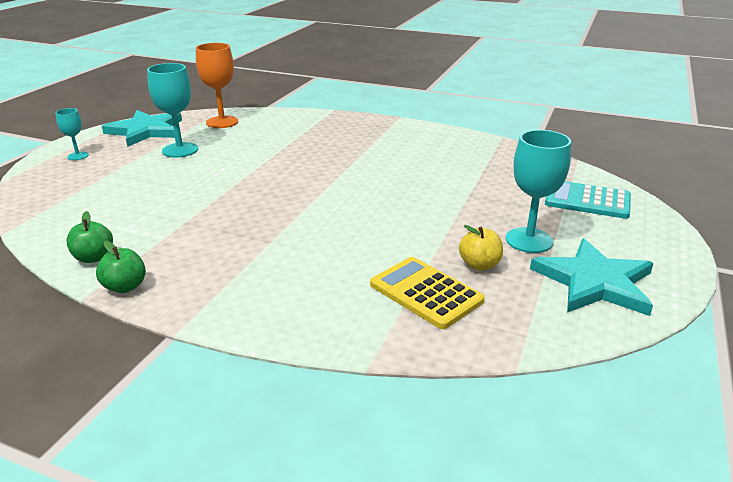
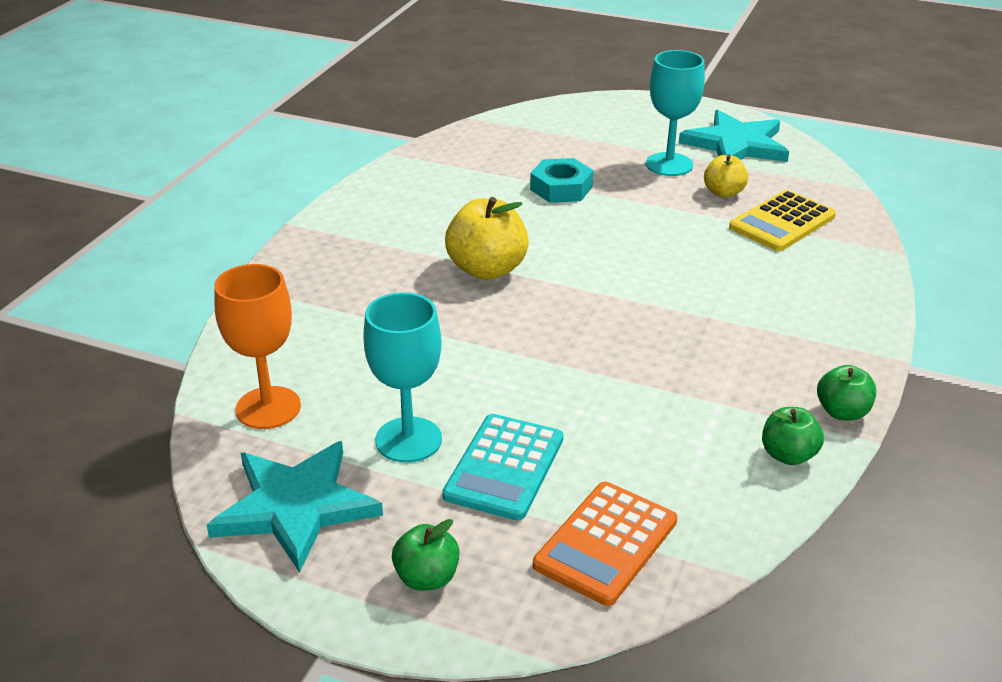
camera: 90 degrees left, 5 degrees up
turquoise goblet [55,108,89,160] -> green apple [392,519,460,591]
turquoise calculator [545,181,631,219] -> turquoise calculator moved to [442,414,563,521]
none -> yellow apple [445,197,529,280]
none -> turquoise nut [530,158,593,203]
none -> orange calculator [533,481,677,606]

